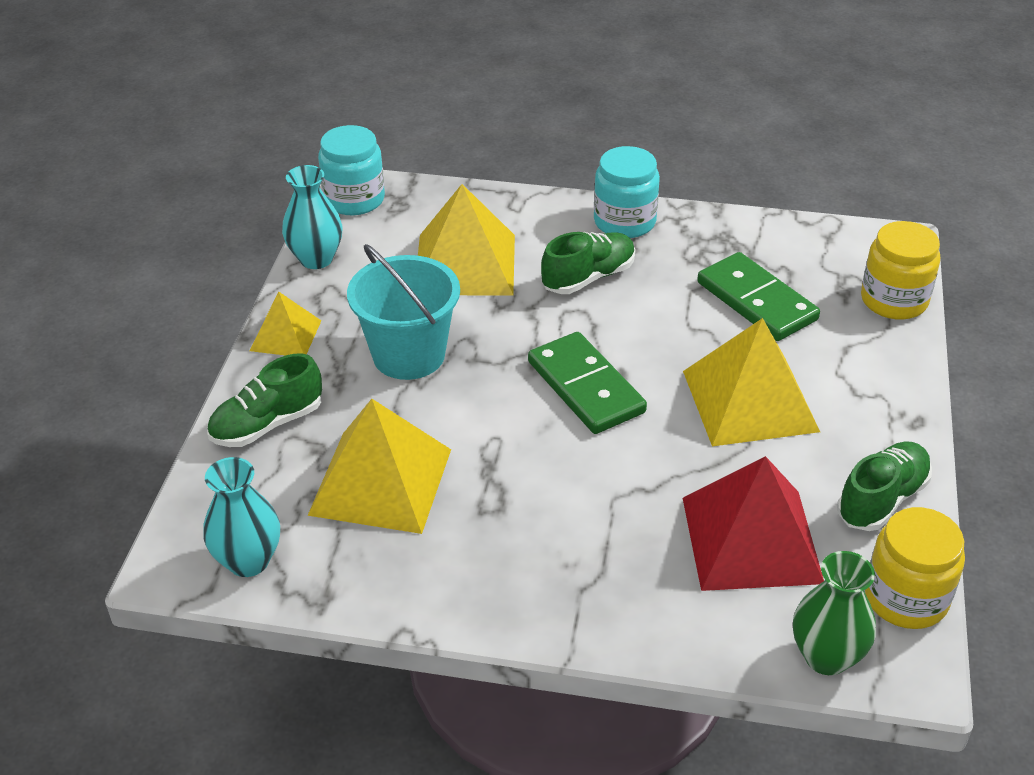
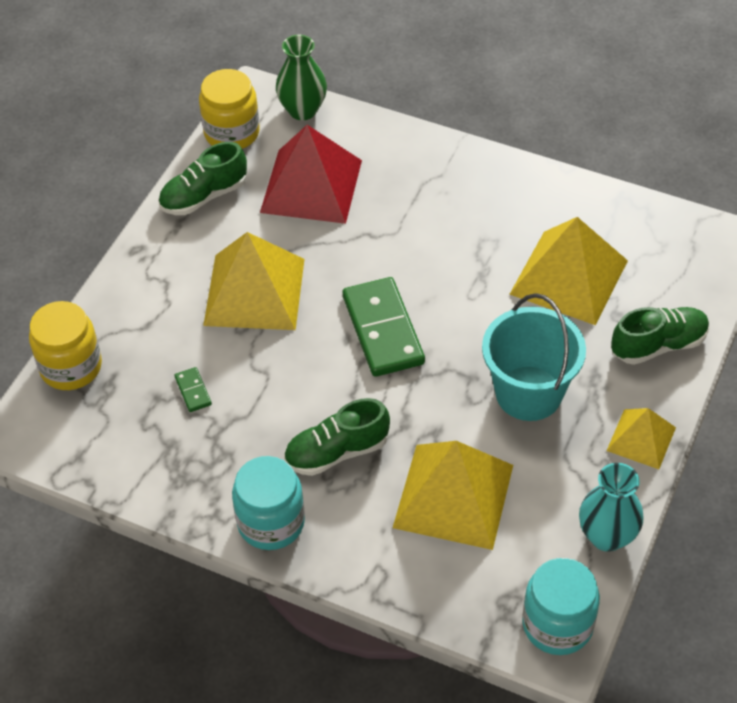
camera: 165 degrees left, 10 degrees up
turquoise vase [203,457,280,577] -> none
green domino [697,252,820,341] -> green domino [175,367,212,412], size x0.43

